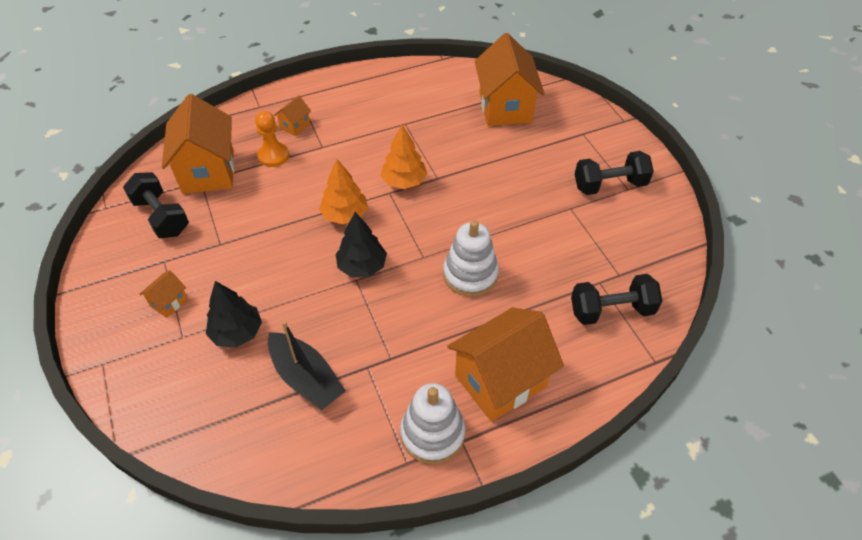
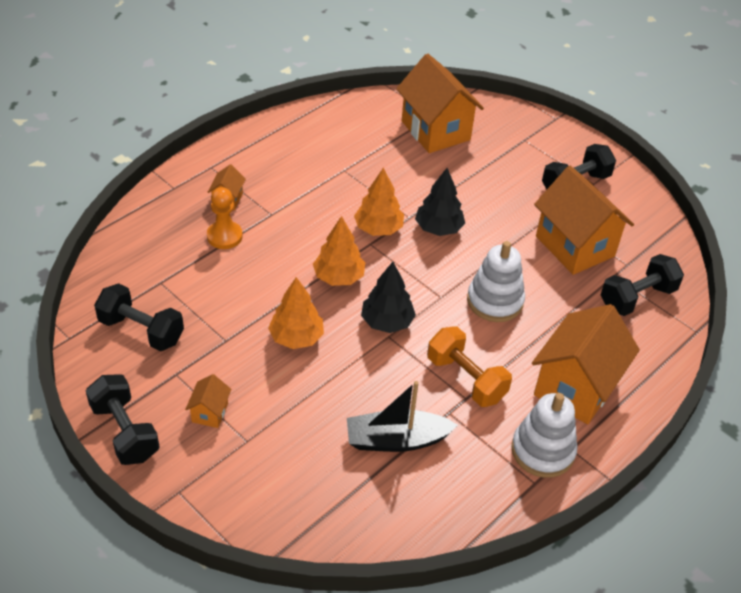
camera: 25 degrees left, 5 degrees down
orange house [162,94,235,194] -> orange house moved to [534,166,634,275]
black tree [206,281,262,348] -> black tree moved to [415,168,465,236]
black boat [268,321,346,410] -> black boat turned 150 degrees clockwise [347,381,458,452]
none -> black dumbbell [86,374,160,465]
none -> orange tree [268,277,324,349]
none -> orange dumbbell [427,326,512,407]

